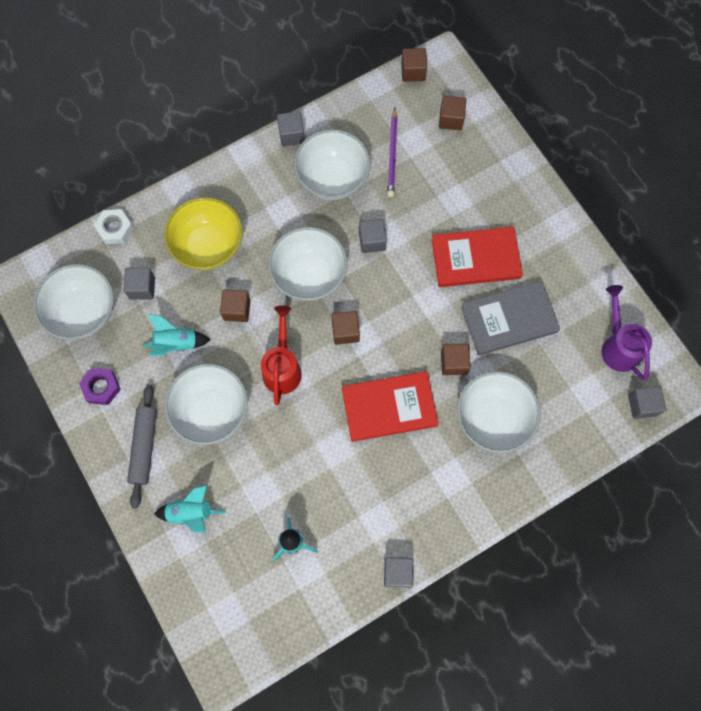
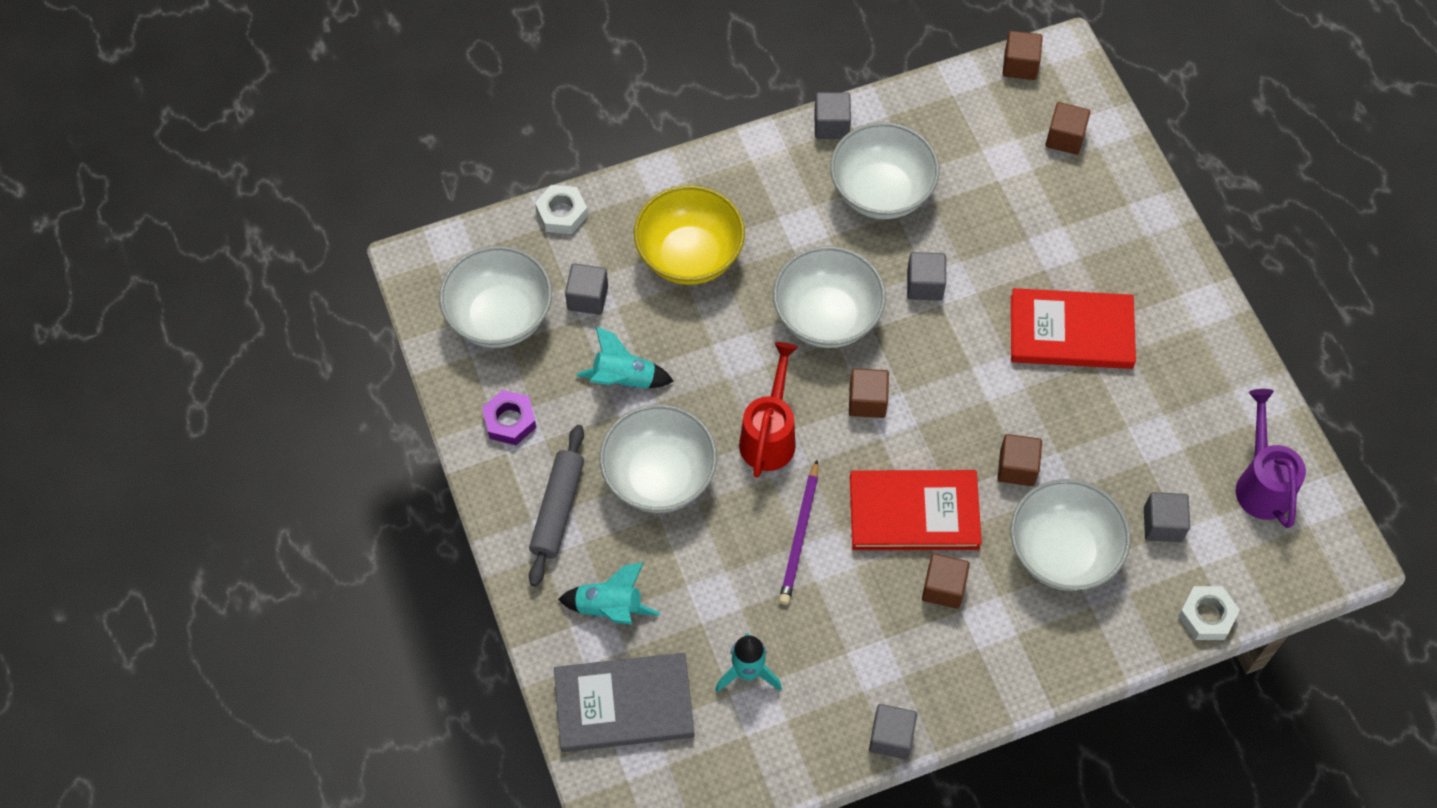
camera: 10 degrees right, 10 degrees down
brown cube [220,289,250,322] -> brown cube moved to [922,554,970,609]
purple pencil [387,107,398,197] -> purple pencil moved to [779,460,818,605]
grey book [461,281,560,355] -> grey book moved to [554,653,694,752]
grey cube [628,386,666,419] -> grey cube moved to [1144,492,1190,542]
none -> white nut [1178,586,1240,640]

